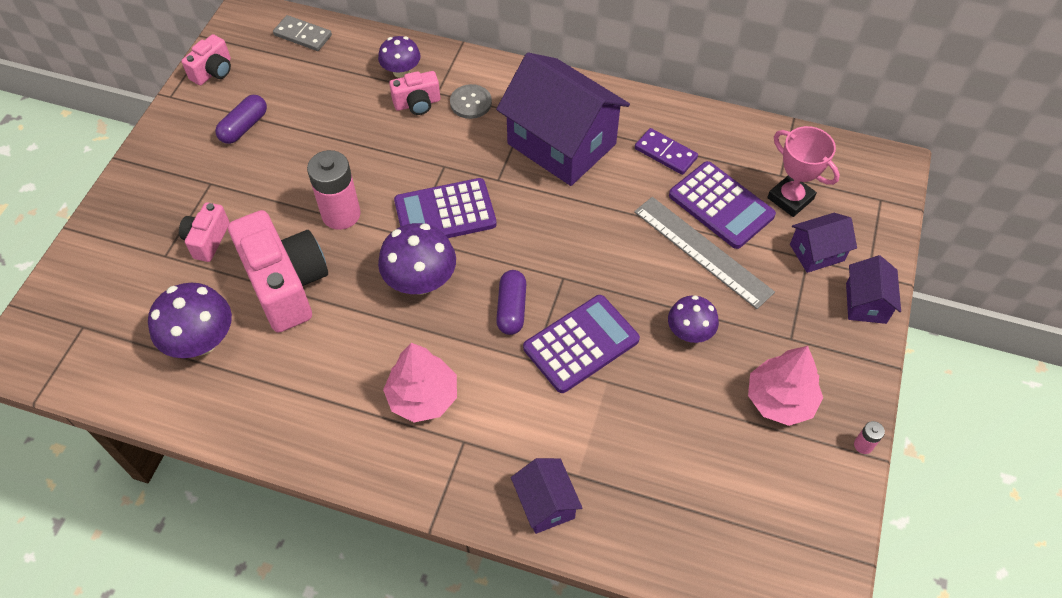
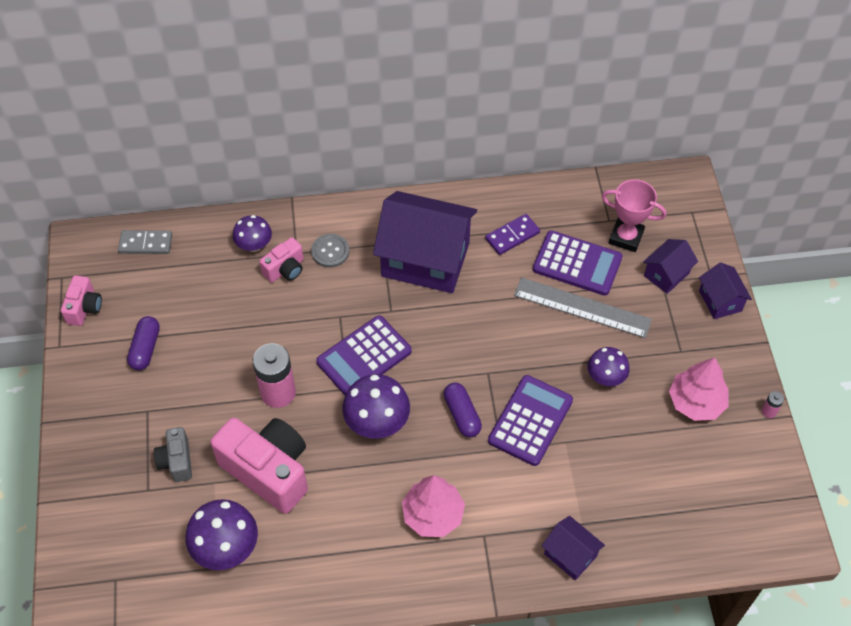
camera: 25 degrees left, 0 degrees up
pink camera [179,202,230,262] -> grey camera [154,427,192,482]
purple domino [635,128,698,175] -> purple domino turned 45 degrees counterclockwise [485,214,540,255]

